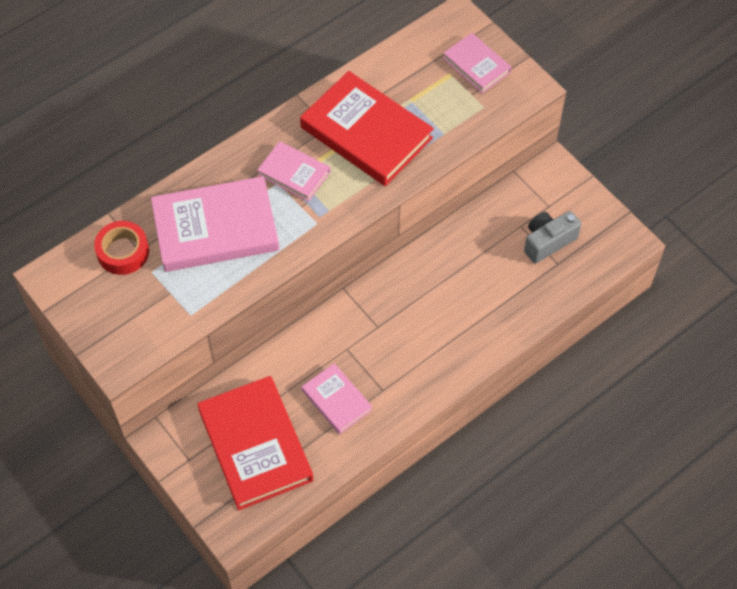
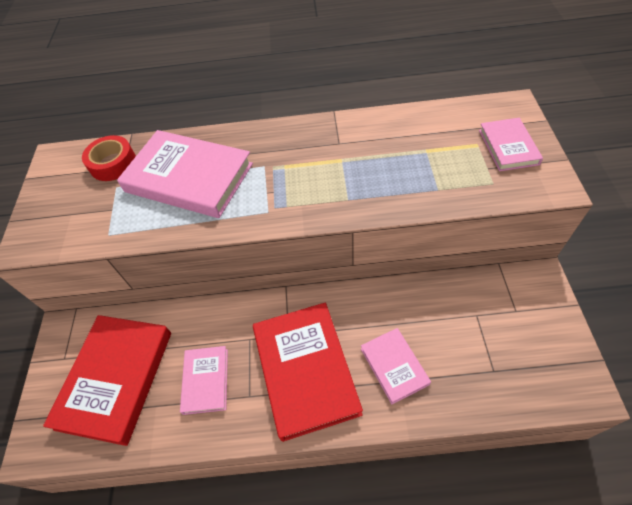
camera: 40 degrees right, 5 degrees down
pink book [257,141,330,202] -> pink book moved to [361,328,431,404]
red book [300,71,434,186] -> red book moved to [253,303,363,442]
grey camera [524,211,581,264] -> none

